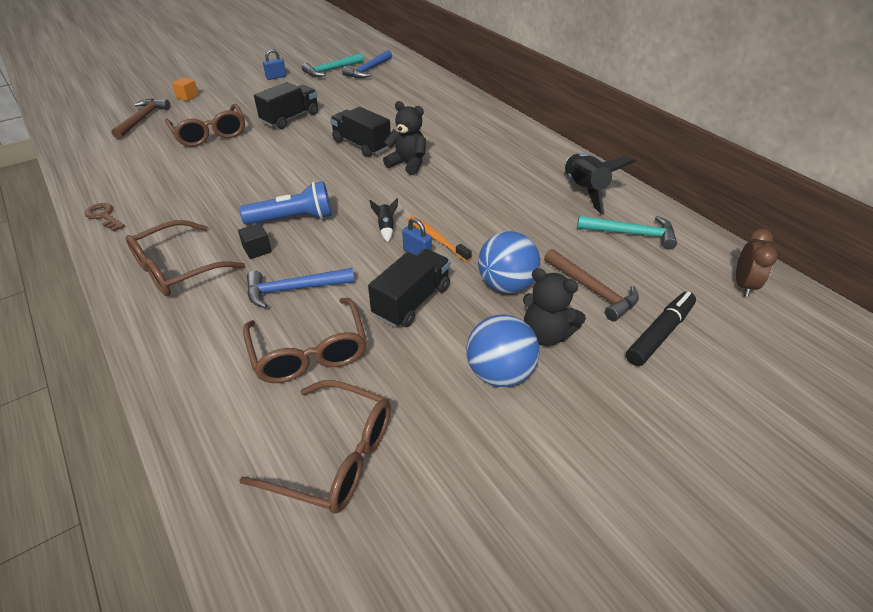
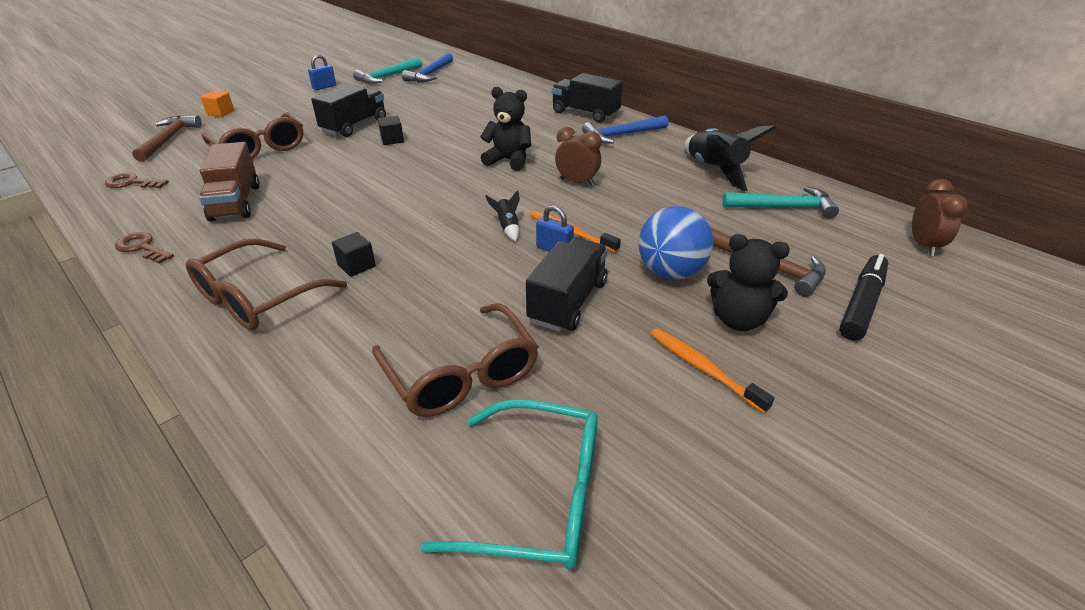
camera: 10 degrees left, 5 degrees down
blue flashlight [239,181,332,225] -> none
brown glasses [239,380,391,514] -> turquoise glasses [420,399,598,570]
blue hammer [247,268,355,308] -> blue hammer moved to [582,115,669,143]
black truck [330,107,391,157] -> black truck moved to [552,73,623,123]
blue ball [466,315,539,387] -> orange toothbrush [651,328,775,414]
none -> brown key [105,173,169,188]
none -> brown truck [199,142,259,222]
none -> black cube [378,116,404,145]
none -> brown clock [555,127,602,186]

